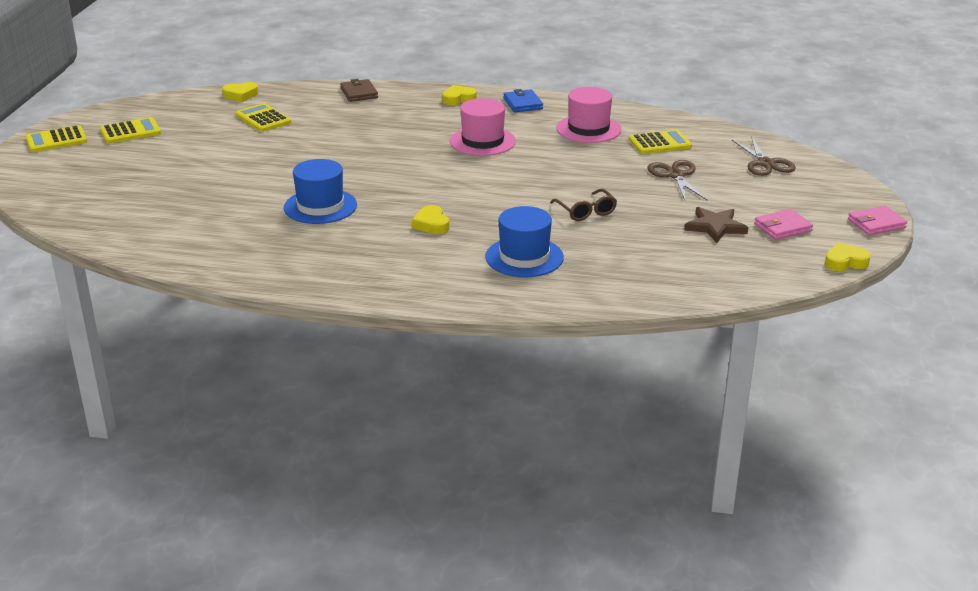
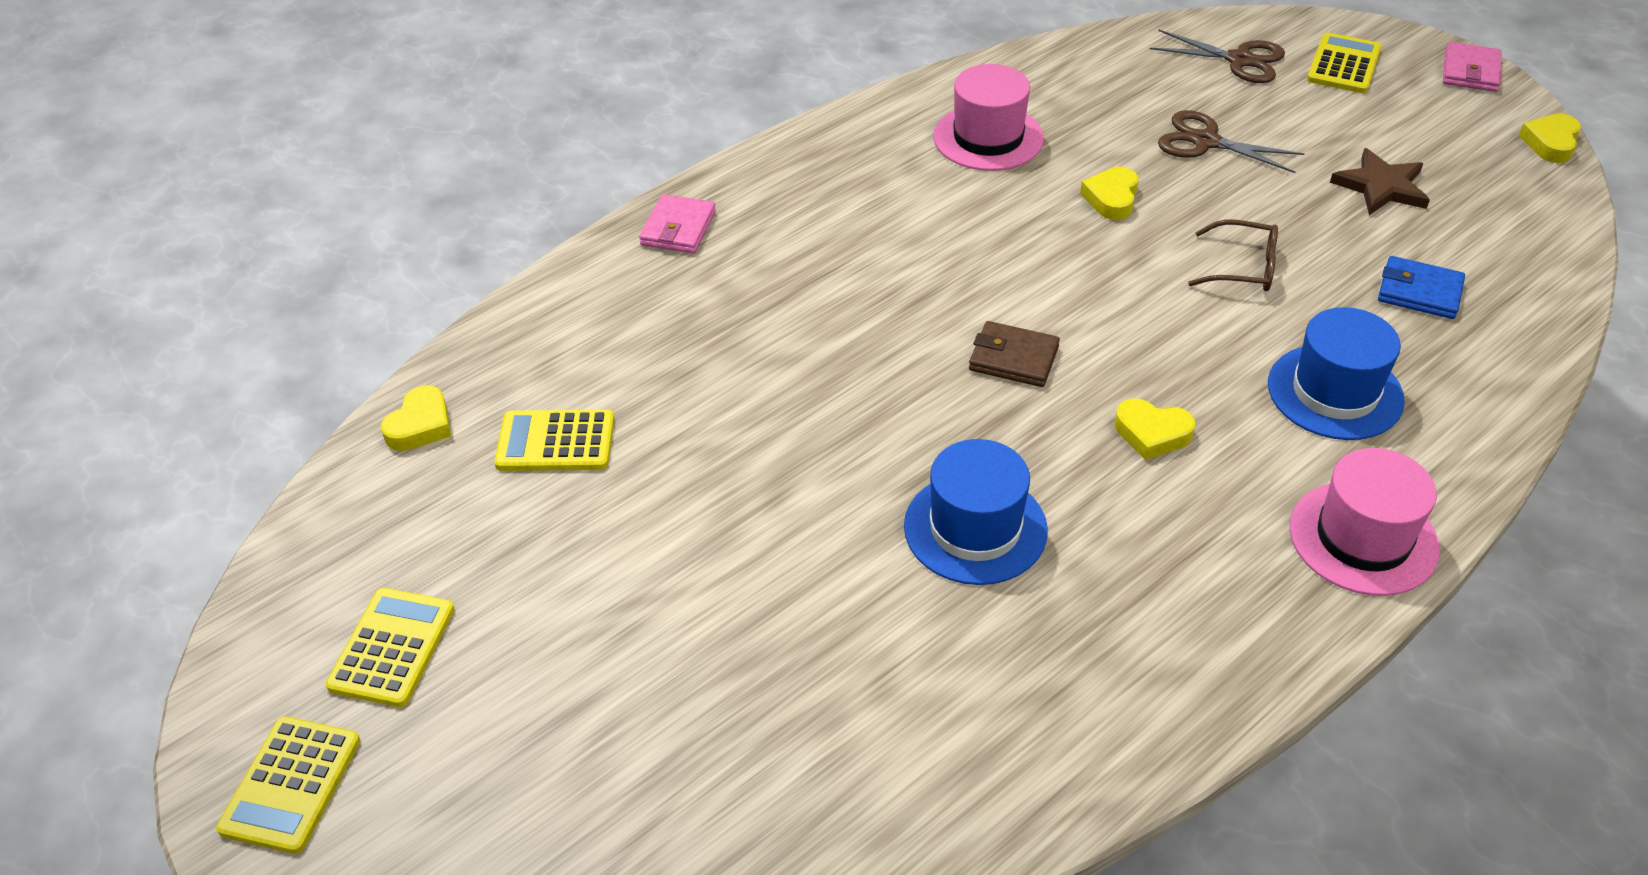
camera: 50 degrees left, 15 degrees up
brown wallet [340,79,378,102] -> brown wallet moved to [969,321,1060,387]
yellow heart [442,85,477,105] -> yellow heart moved to [1080,167,1139,220]
pink hat [450,98,516,156] -> pink hat moved to [1290,448,1440,596]
blue wallet [503,89,543,112] -> blue wallet moved to [1378,256,1465,319]
yellow calculator [629,129,692,154] -> yellow calculator moved to [1307,33,1382,93]
pink wallet [754,209,813,240] -> pink wallet moved to [639,194,716,253]

